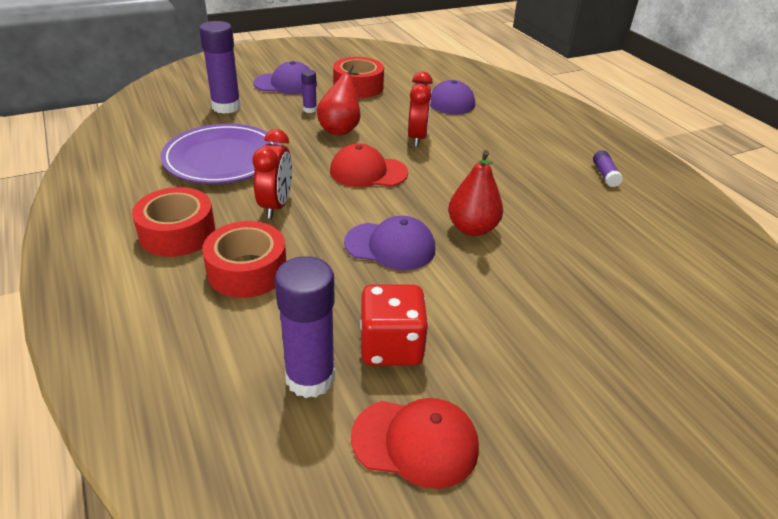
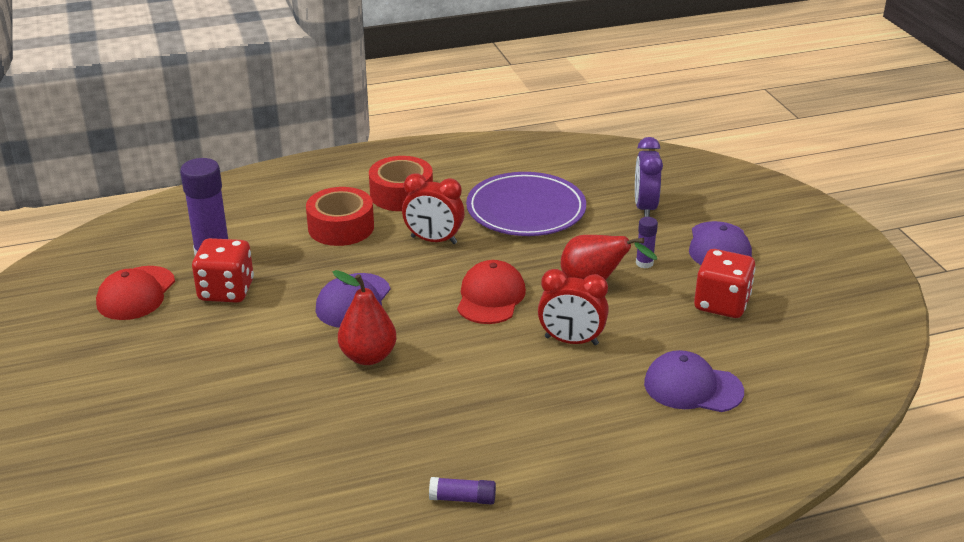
camera: 100 degrees right, 5 degrees down
purple glue stick [199,21,241,114] -> purple clock [635,137,663,217]
red tape [333,57,384,98] -> red dice [694,249,756,318]

